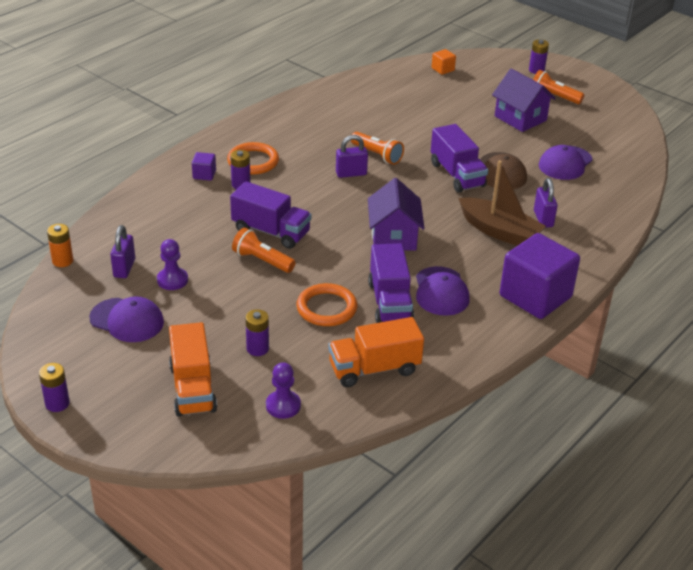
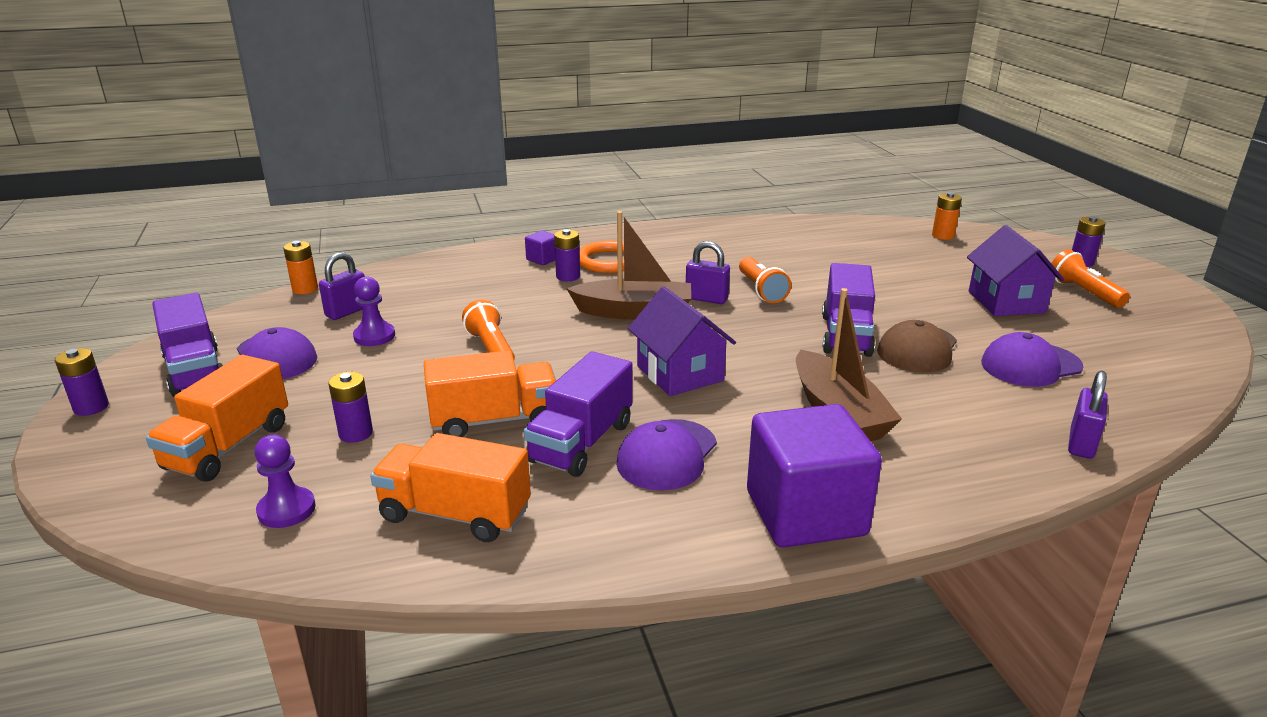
camera: 35 degrees right, 10 degrees down
purple truck [230,181,311,249] -> purple truck moved to [152,293,223,397]
orange ring [296,283,357,326] -> orange truck [424,350,556,437]
purple house [368,178,425,250] -> purple house turned 60 degrees counterclockwise [628,286,736,396]
orange cube [432,49,456,75] -> orange battery [932,192,962,240]
purple padlock [534,178,558,228] -> purple padlock moved to [1068,371,1108,459]
none -> brown boat [566,211,691,320]

